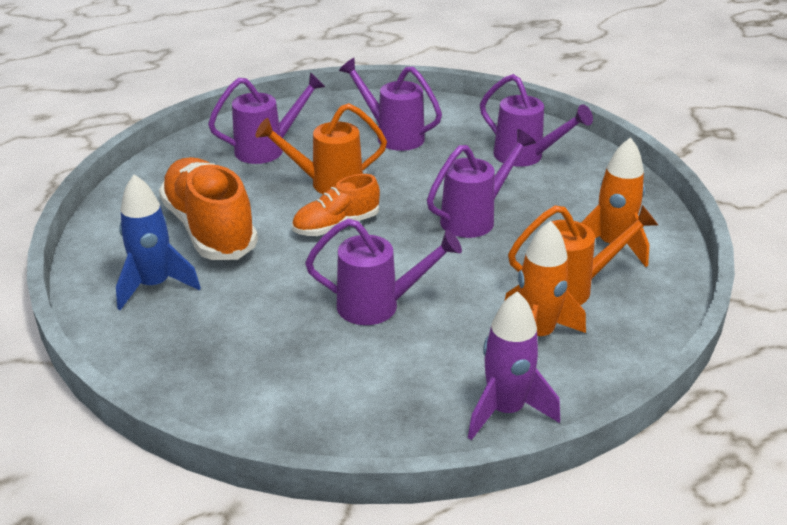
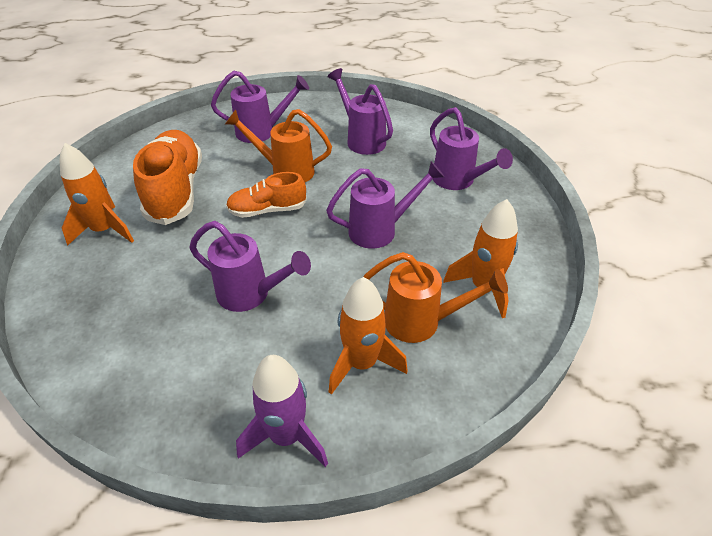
camera: 20 degrees right, 10 degrees up
blue rocket [116,174,201,310] -> orange rocket [60,143,134,246]

